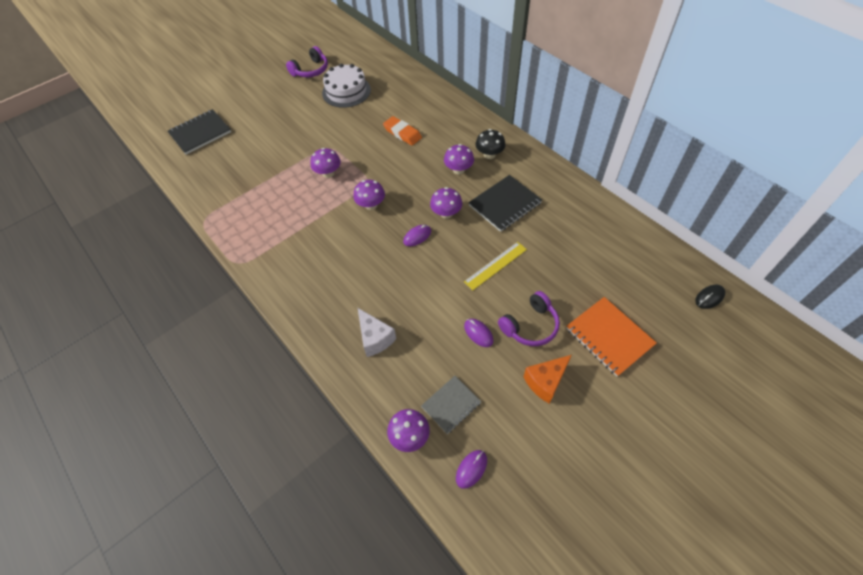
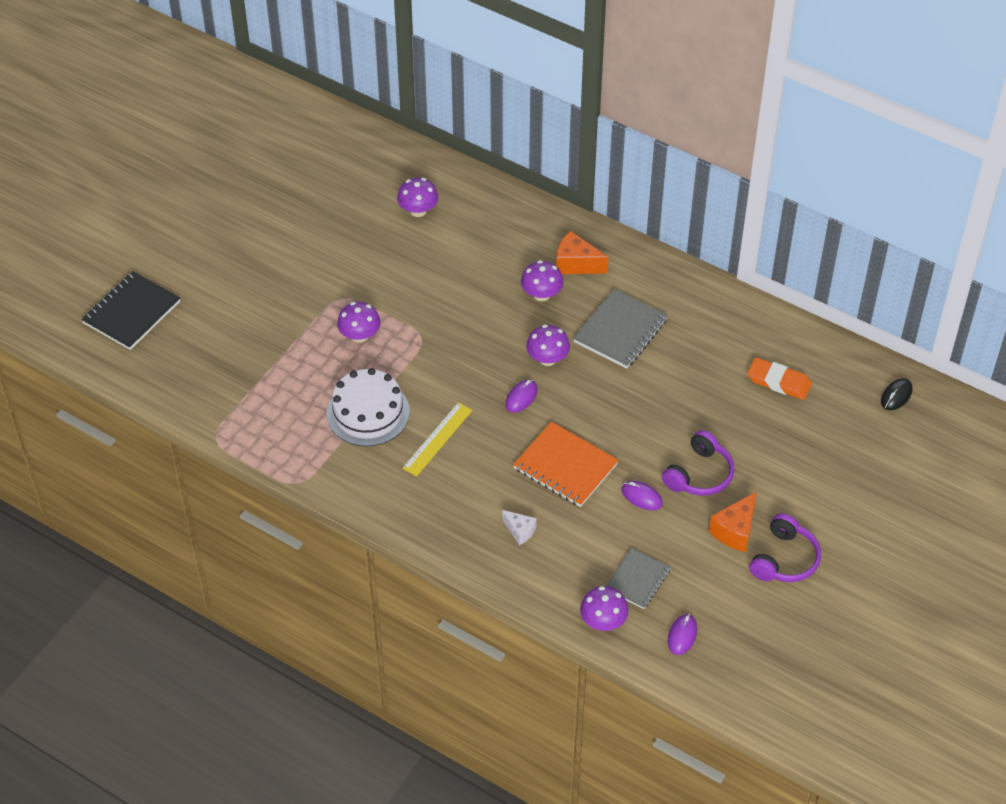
camera: 20 degrees left, 5 degrees down
purple headphones [286,46,328,77] -> purple headphones moved to [749,513,821,582]
white cake [322,63,371,108] -> white cake moved to [327,368,410,446]
purple mushroom [353,180,385,210] -> purple mushroom moved to [397,178,438,217]
white cheese [358,308,396,357] -> white cheese [502,510,537,545], size x0.63
orange eraser [383,116,422,146] -> orange eraser moved to [747,357,812,400]
yellow ruler [464,242,527,290] -> yellow ruler moved to [402,403,472,476]
black notebook [468,175,542,232] -> grey notebook [573,289,668,368]
black mushroom [476,129,506,159] -> orange cheese [556,231,609,274]
orange notebook [566,297,657,377] -> orange notebook moved to [513,422,619,507]

